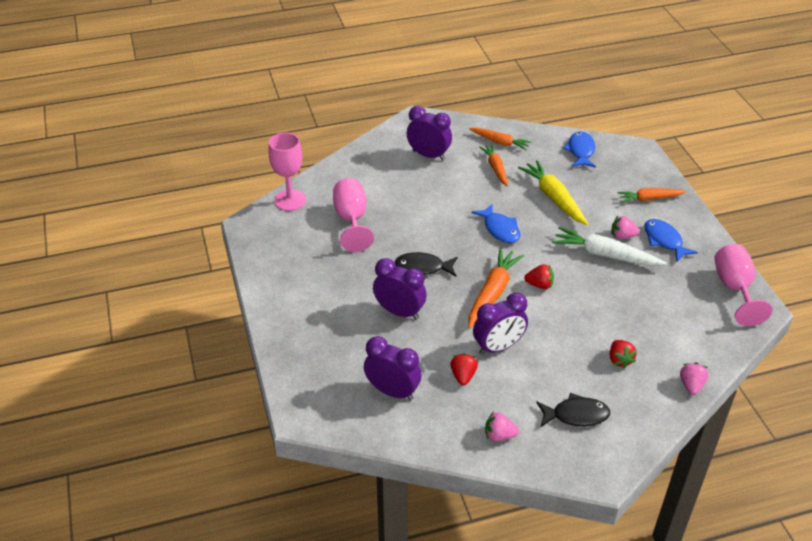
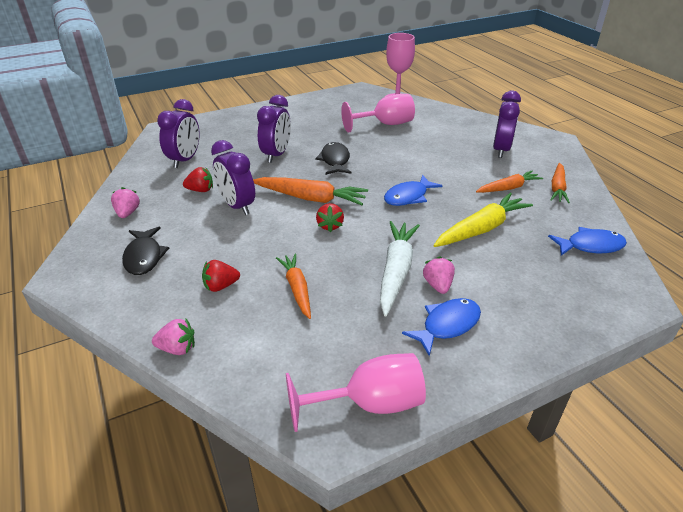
camera: 80 degrees right, 5 degrees down
orange carrot [618,188,686,203] -> orange carrot moved to [276,253,311,319]

